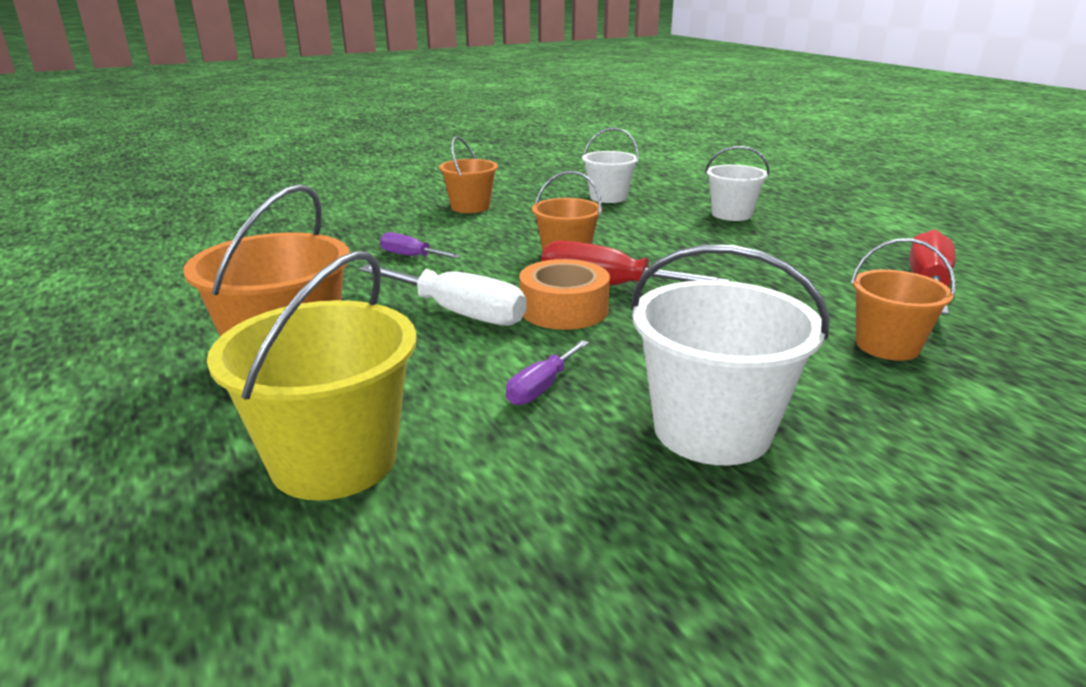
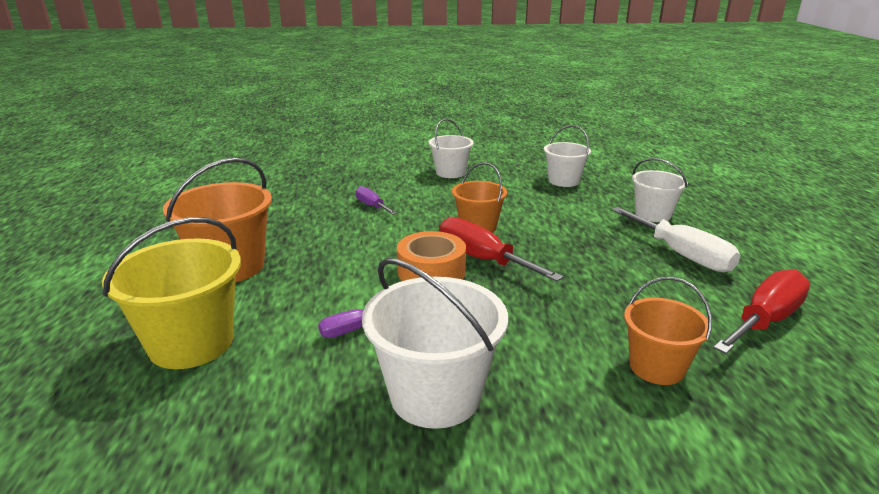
camera: 25 degrees right, 0 degrees up
white screwdriver [359,264,527,326] -> white screwdriver moved to [612,207,740,272]
orange bucket [439,136,498,213] -> white bucket [429,119,474,178]

